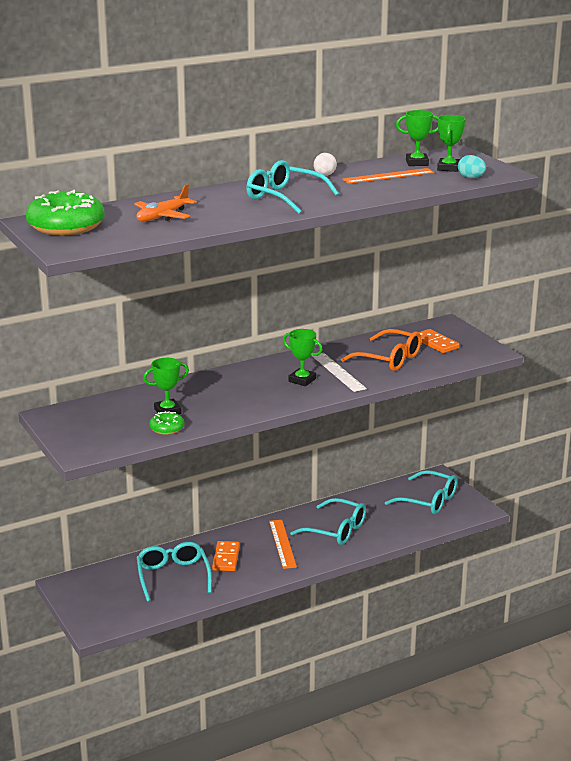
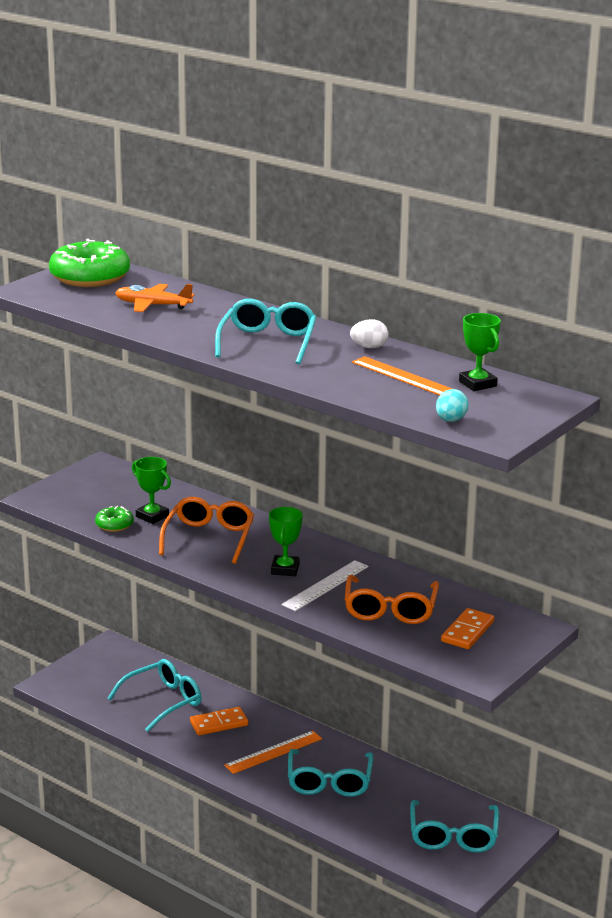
camera: 65 degrees right, 0 degrees up
green trophy [437,115,465,172] -> none
none -> orange glasses [159,497,254,564]

